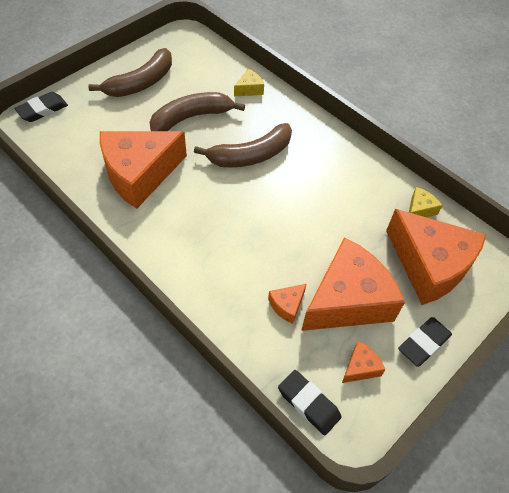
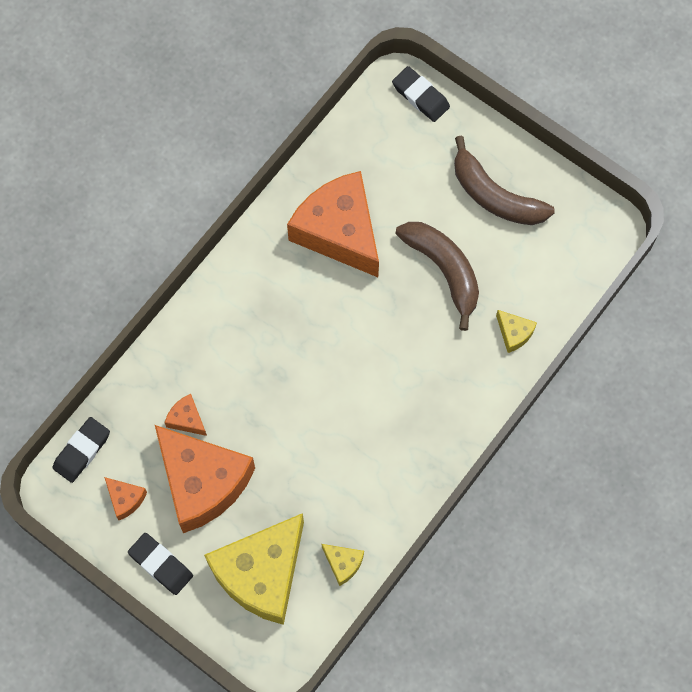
camera: 85 degrees right, 15 degrees up
brown banana [194,123,292,167] -> none
orange cheese [386,209,486,305] -> yellow cheese [204,513,304,625]

